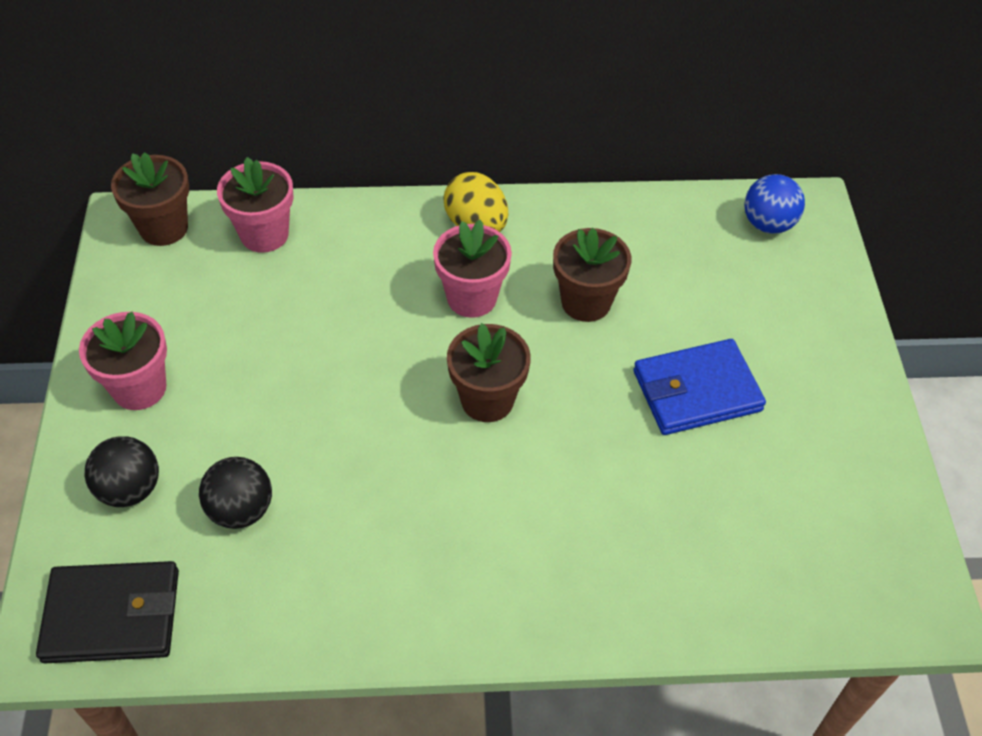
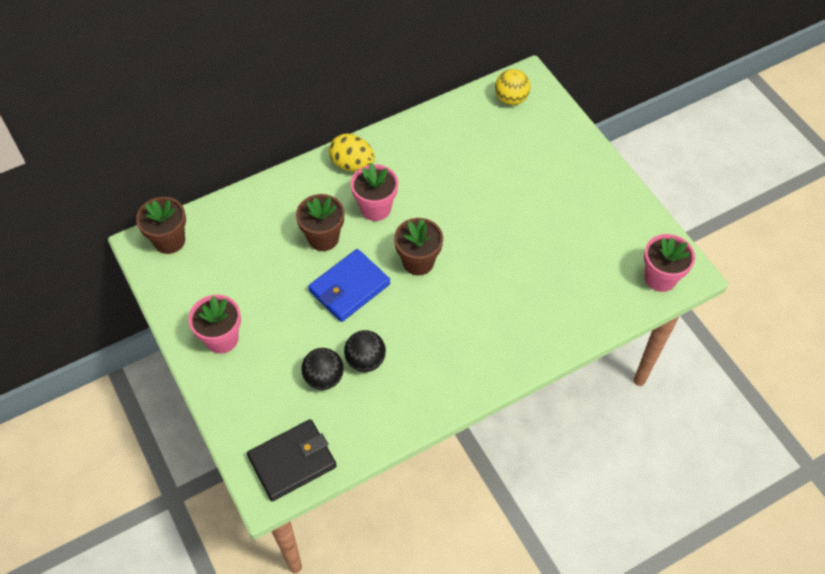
camera: 25 degrees left, 5 degrees up
black ball [85,436,159,507] -> black ball moved to [344,330,386,372]
pink flower pot [217,157,294,253] -> pink flower pot moved to [644,234,695,292]
brown flower pot [553,228,631,322] -> brown flower pot moved to [296,194,344,251]
blue wallet [633,339,766,435] -> blue wallet moved to [308,249,390,322]
blue ball [744,174,805,234] -> yellow ball [495,69,530,105]

